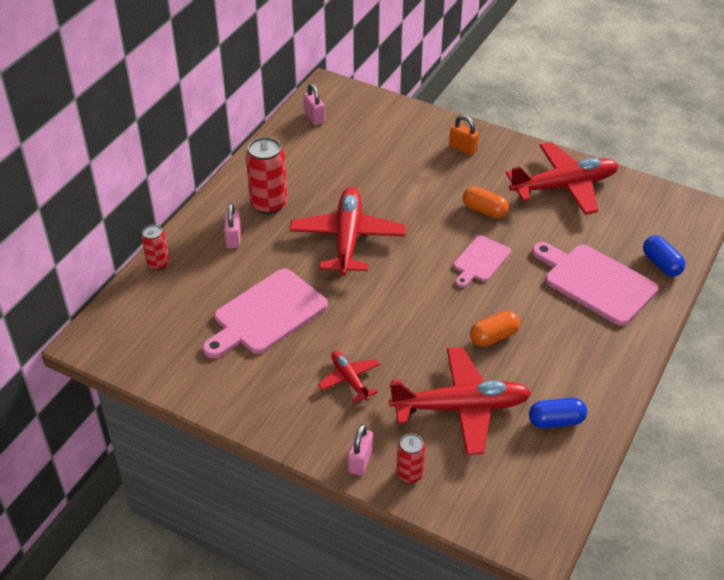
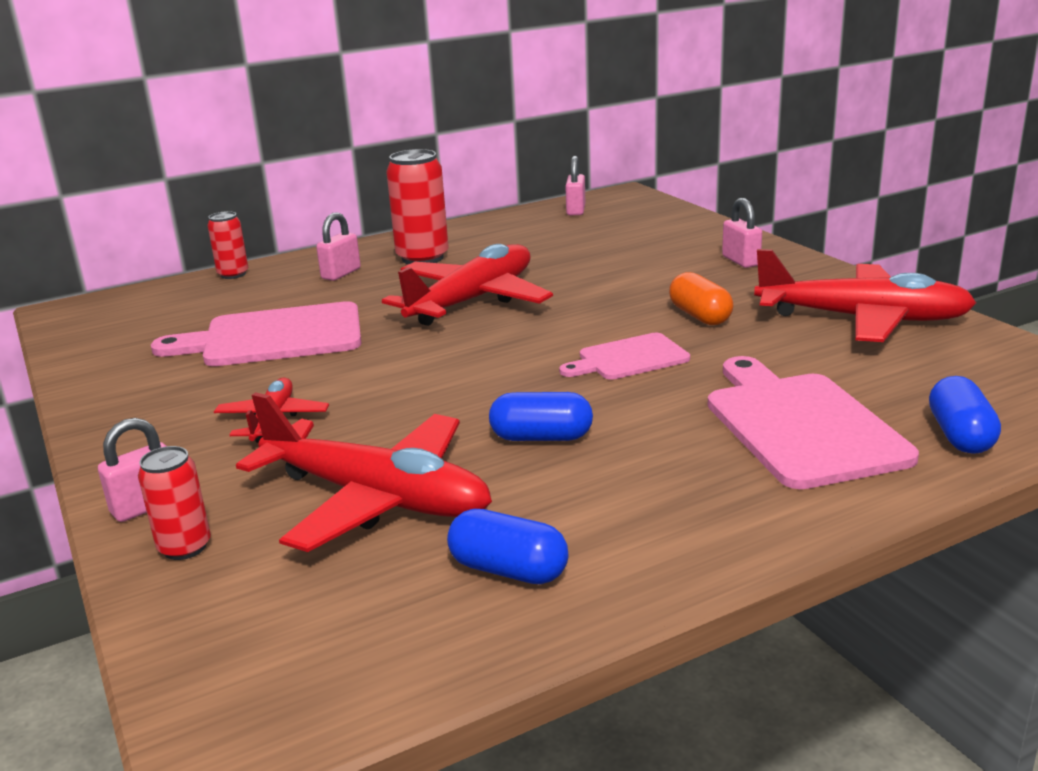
camera: 35 degrees right, 20 degrees down
orange padlock [449,115,479,155] -> pink padlock [722,198,762,268]
orange capsule [470,311,520,347] -> blue capsule [489,392,593,441]

